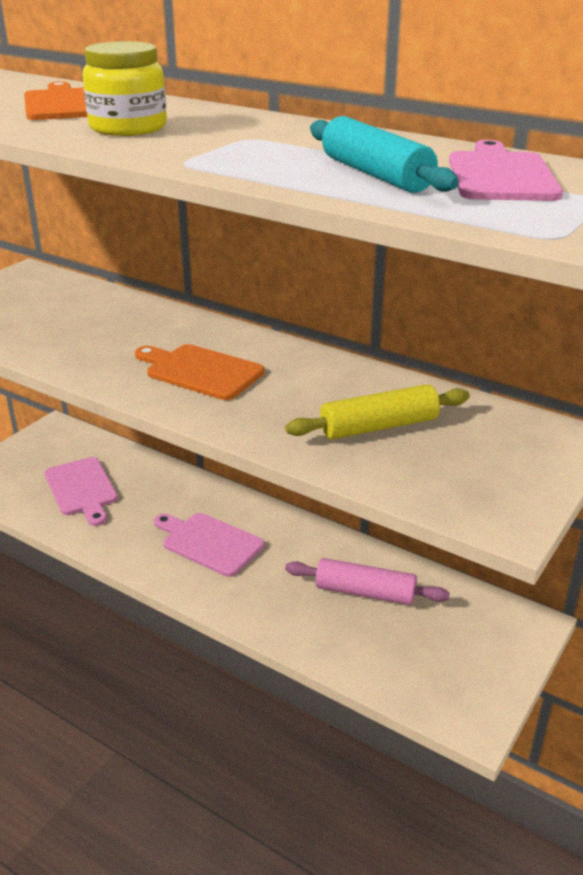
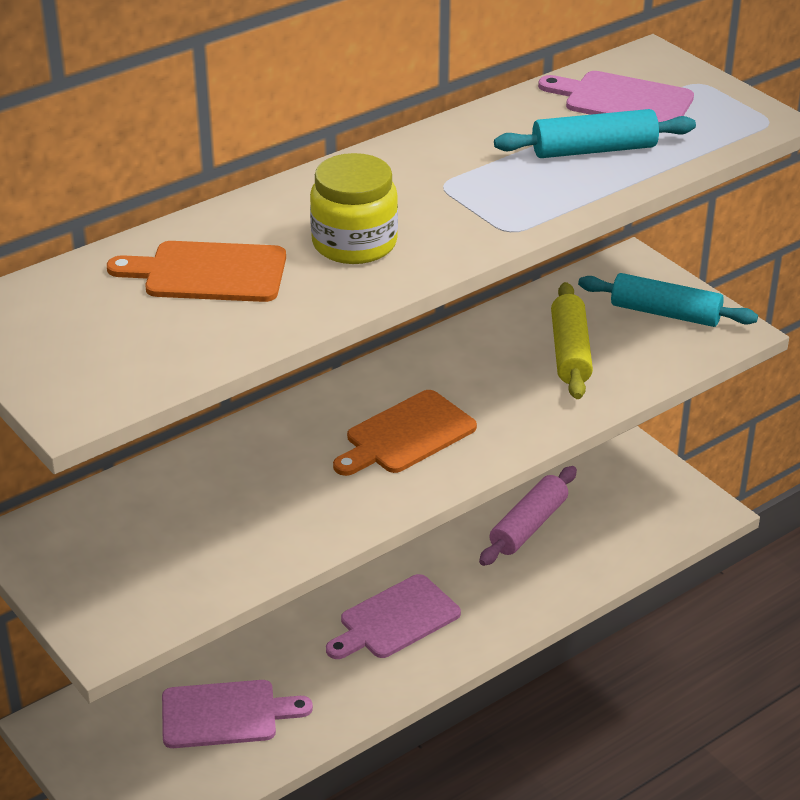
camera: 70 degrees left, 5 degrees up
none -> turquoise rolling pin [578,273,758,327]

